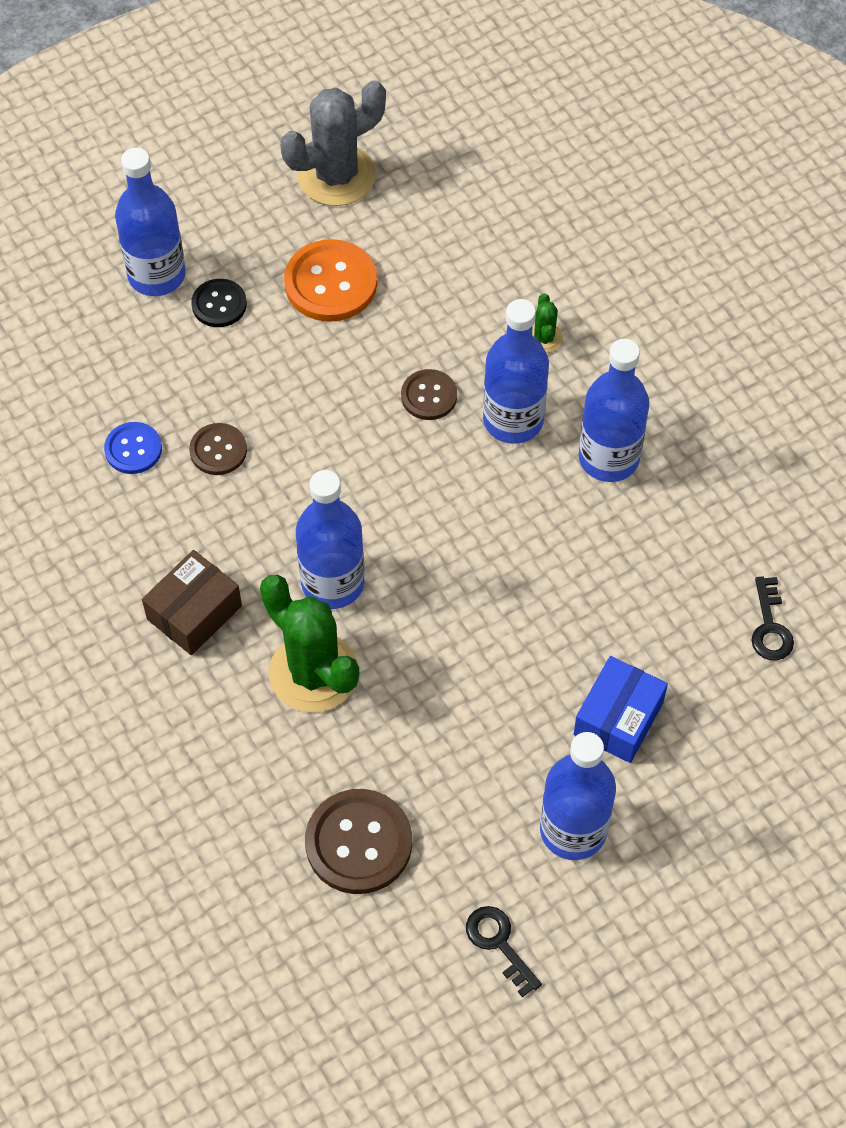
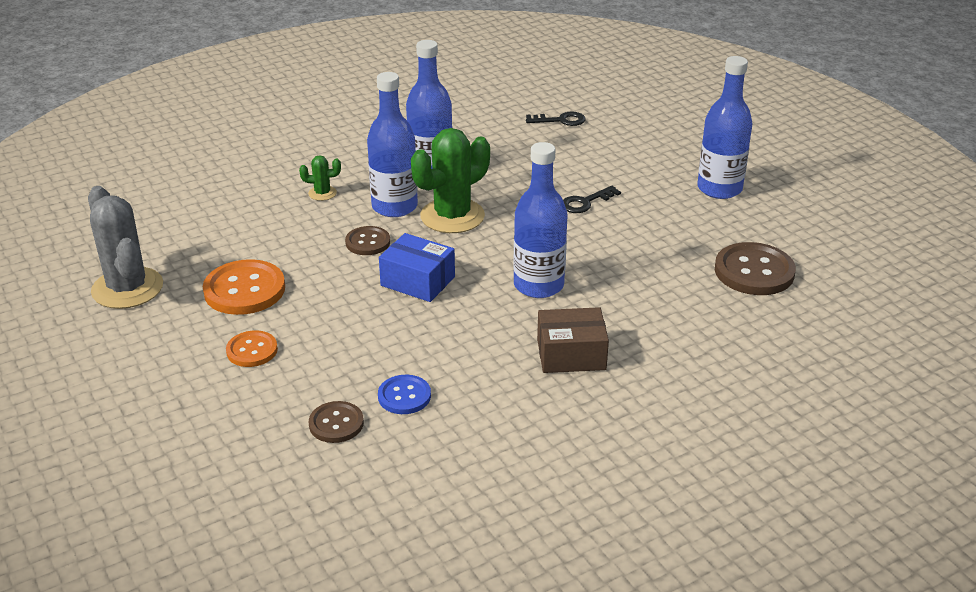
camera: 90 degrees left, 25 degrees down
blue bottle [115,147,186,296] -> none
brown box [142,550,242,655] -> brown box turned 45 degrees counterclockwise [537,307,609,373]
brown button [189,423,247,475] -> brown button moved to [309,401,364,443]
black button [191,279,247,327] -> orange button [226,330,278,367]
green cactus [260,575,359,713] -> green cactus moved to [411,128,490,233]
black key [466,906,542,997] -> black key moved to [563,186,621,213]
blue box [573,656,668,763] -> blue box moved to [379,233,455,302]

